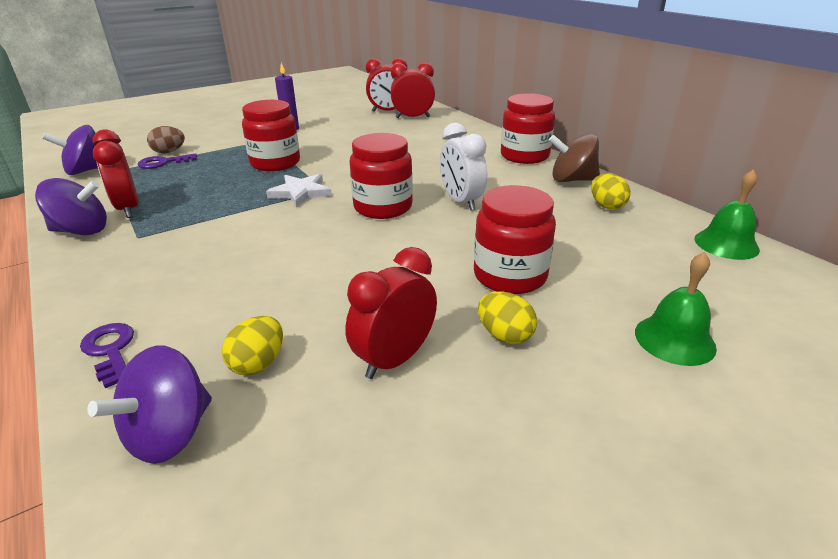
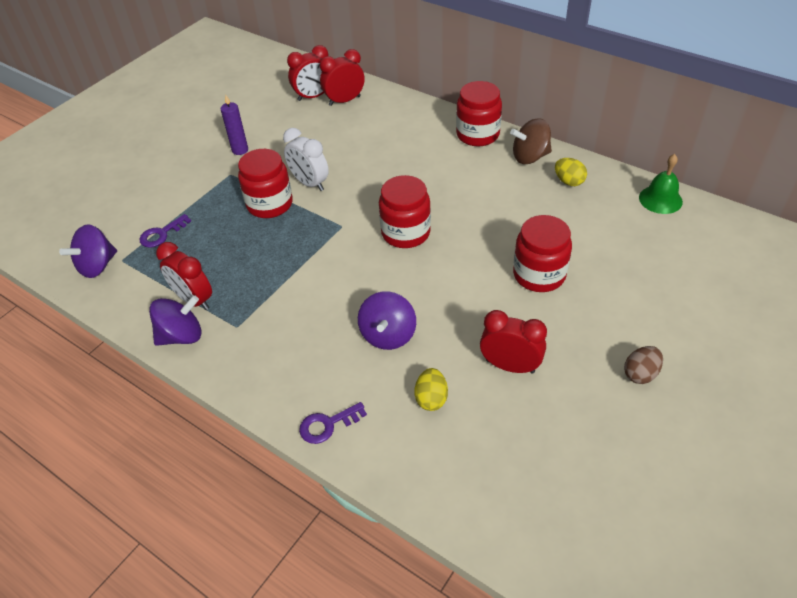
camera: 20 degrees left, 15 degrees up
purple key [80,323,134,388] -> purple key turned 60 degrees counterclockwise [299,402,367,444]
purple spinning top [87,345,212,464] -> purple spinning top moved to [358,291,416,350]
brown egg [147,126,185,153] -> brown egg moved to [624,346,663,384]
white star [266,174,332,208] -> none
red clock [345,247,437,379] -> red clock turned 90 degrees clockwise [480,310,547,373]
white clock [440,123,487,211] -> white clock moved to [283,128,329,191]
yellow egg [478,291,537,344] -> none
green bell [635,252,717,366] -> none

